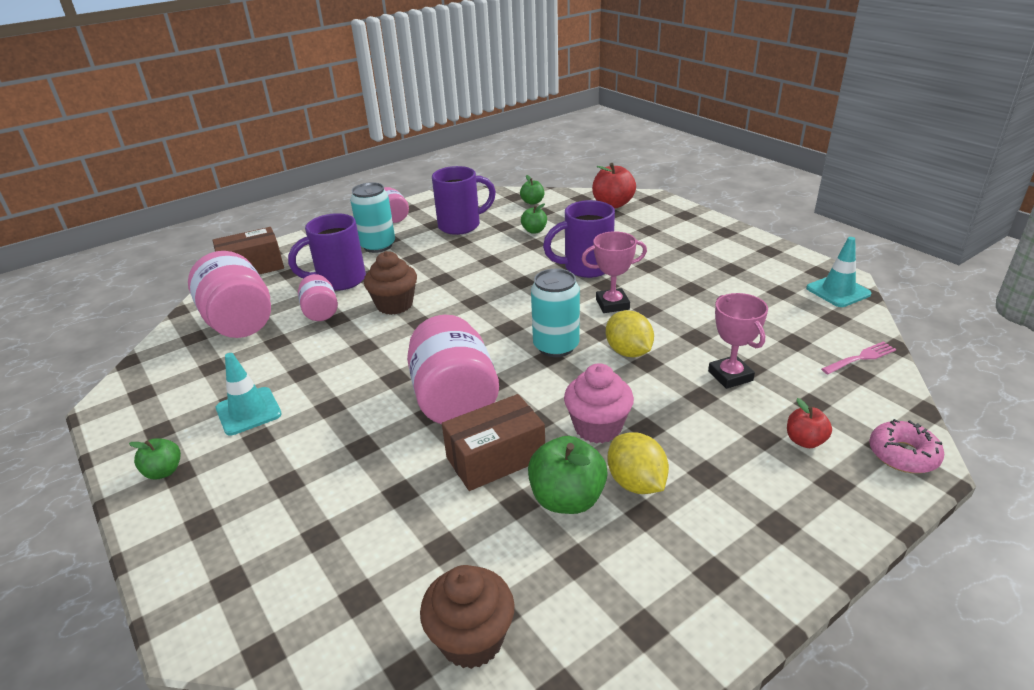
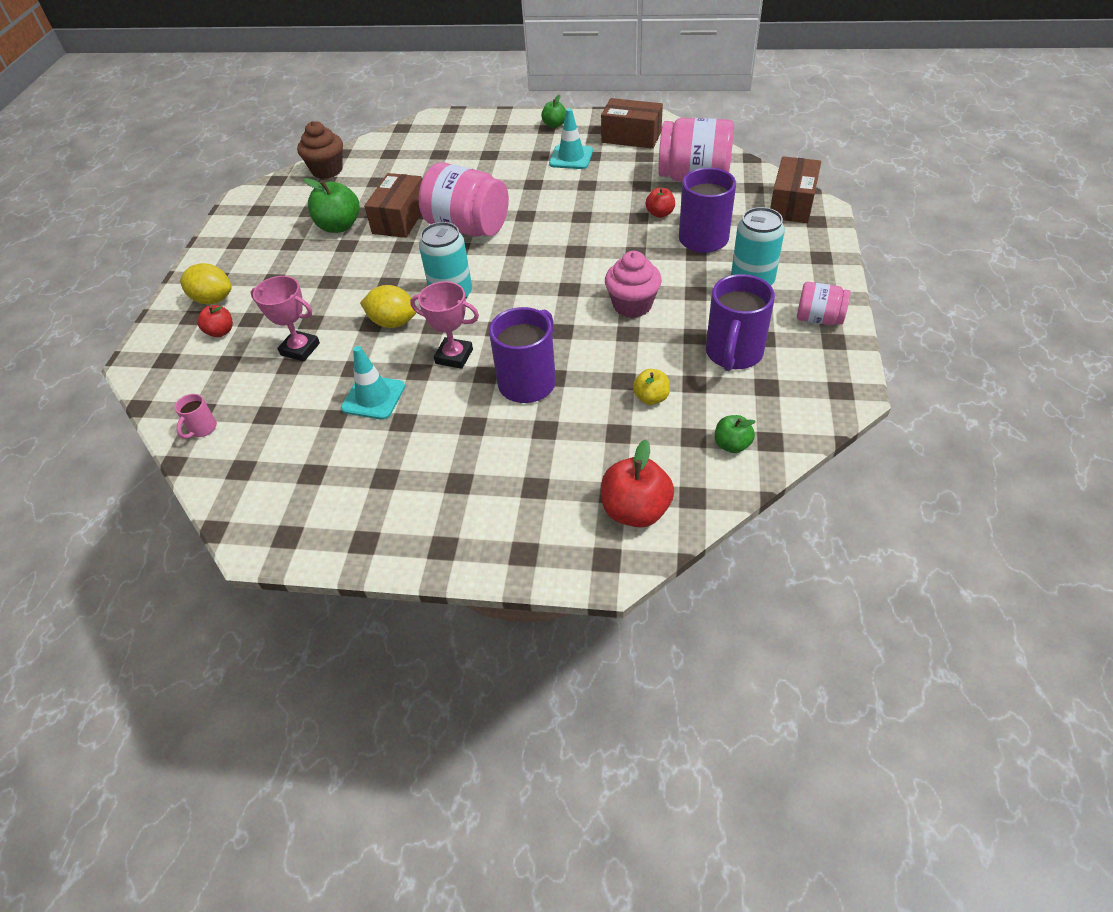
camera: 135 degrees right, 15 degrees up
pink jar [298,274,338,321] -> red apple [646,188,675,218]
brown cupcake [364,251,417,315] -> none
green apple [521,203,547,234] -> yellow apple [633,369,670,405]
pink cupcake [564,363,634,443] -> pink cupcake moved to [605,251,662,318]
pink trophy [581,231,647,313] -> pink trophy turned 75 degrees clockwise [410,281,479,369]
yellow lemon [607,432,669,494] -> yellow lemon moved to [180,263,232,304]
turquoise traffic cone [806,237,872,307] -> turquoise traffic cone moved to [341,346,405,420]
pink fork [821,341,896,374] -> pink mug [175,394,217,439]
pink donut [869,419,944,473] -> none
none -> brown box [601,98,663,149]

